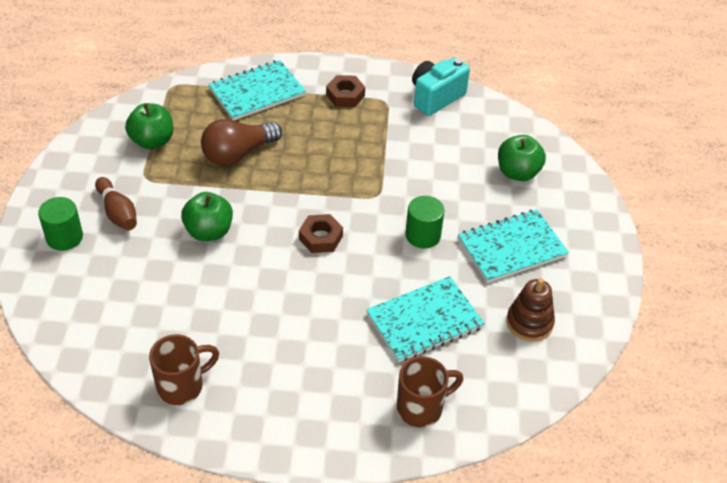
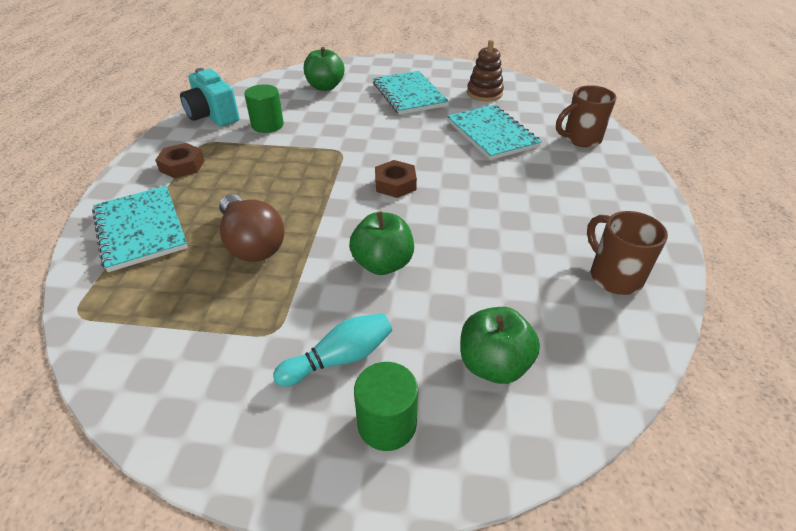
camera: 85 degrees left, 5 degrees down
brown bowling pin [95,177,137,230] -> turquoise bowling pin [273,313,392,386]
green apple [125,103,173,149] -> green apple moved to [460,307,540,384]
brown mug [397,356,463,427] -> brown mug turned 90 degrees counterclockwise [556,85,616,147]
green cylinder [405,196,445,248] -> green cylinder moved to [244,84,284,133]

